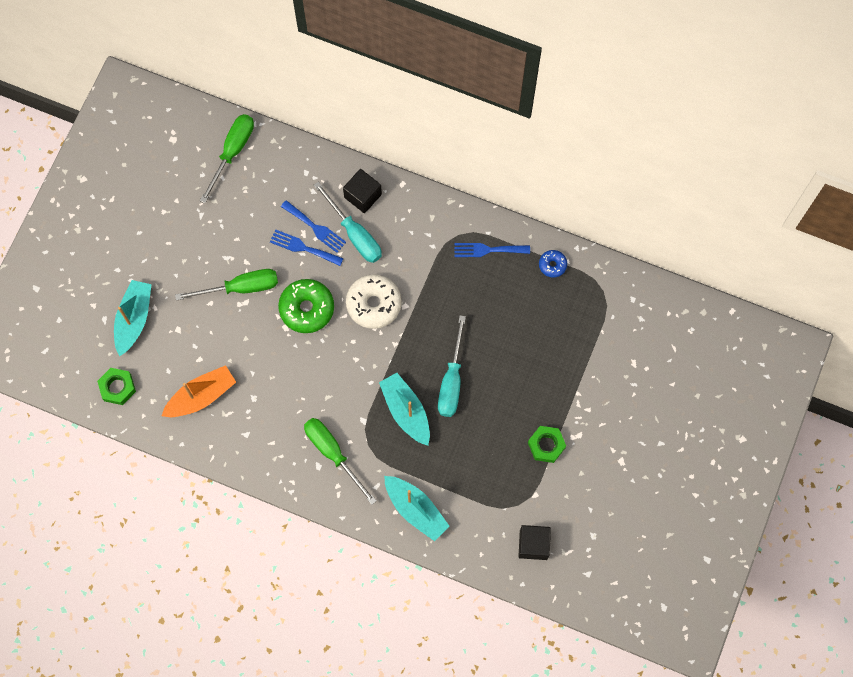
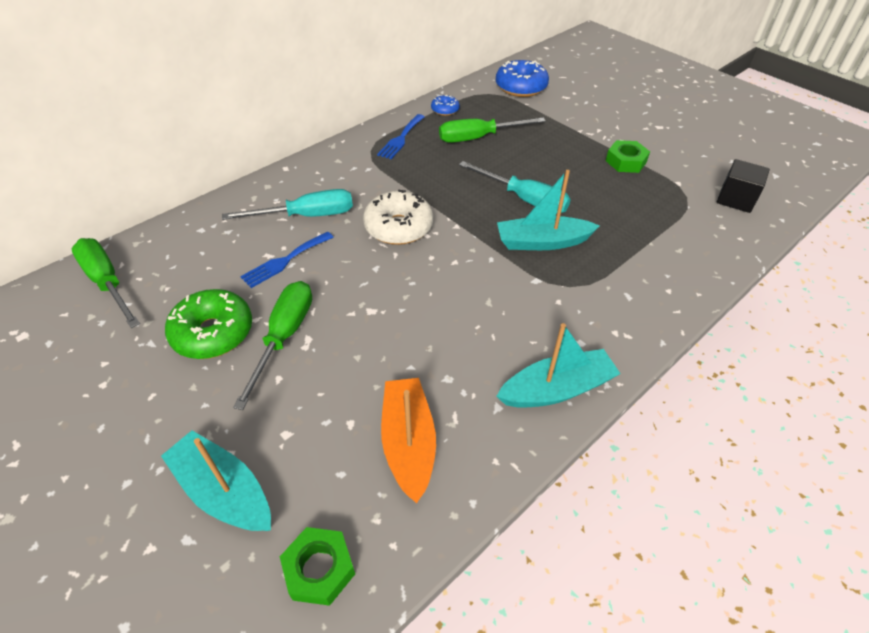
camera: 65 degrees left, 25 degrees down
green donut [278,279,334,333] -> green donut moved to [165,289,252,359]
blue fork [281,200,346,253] -> none
green screwdriver [304,418,377,505] -> green screwdriver moved to [439,117,546,143]
black cube [343,169,382,213] -> none
turquoise boat [384,476,450,541] -> turquoise boat moved to [496,323,621,408]
none -> blue donut [496,60,549,97]

